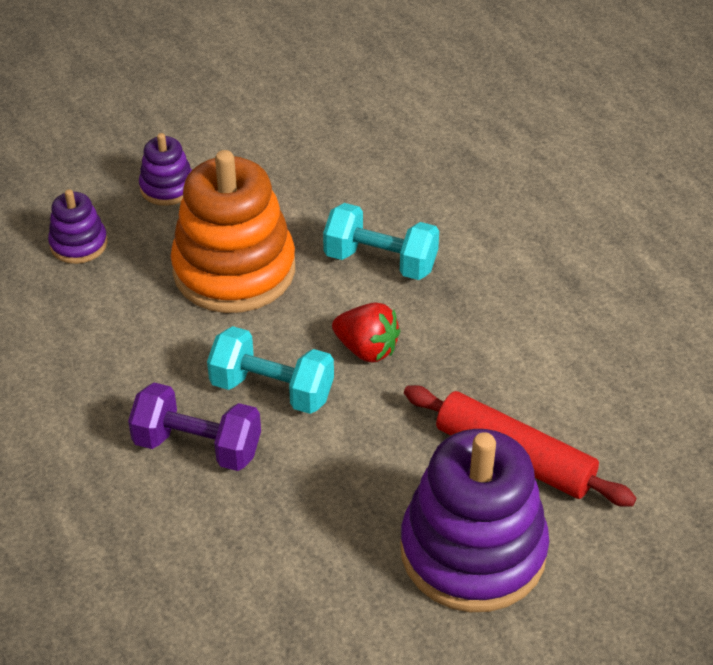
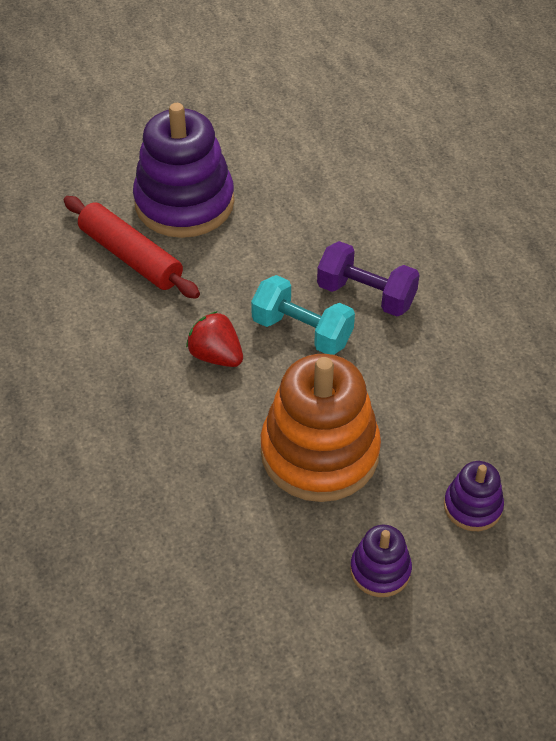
camera: 170 degrees left, 5 degrees up
turquoise dumbbell [323,203,439,280] -> none

